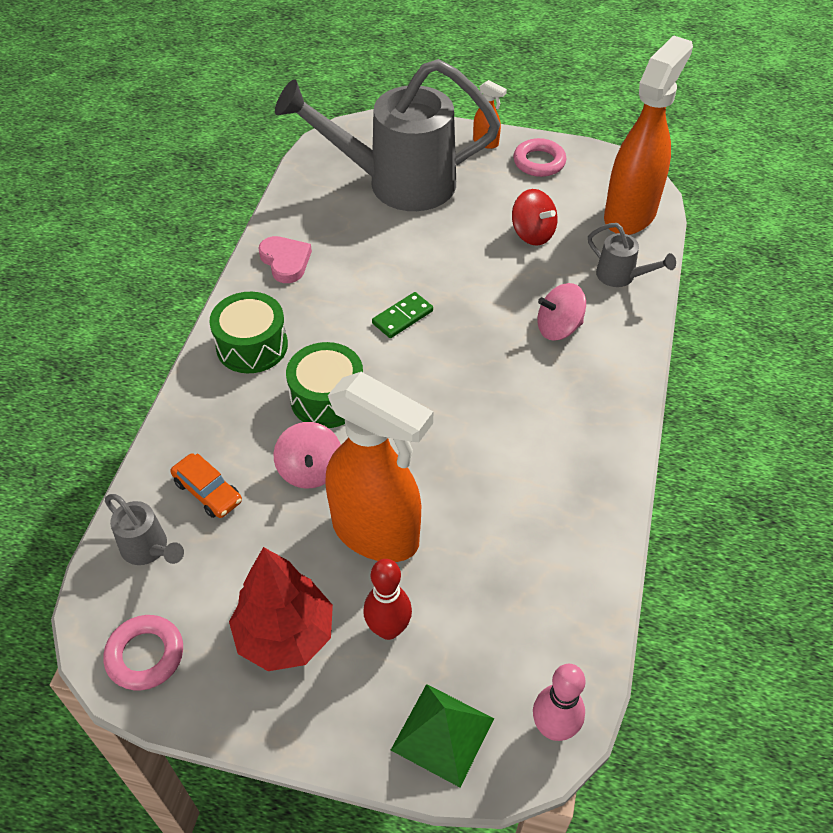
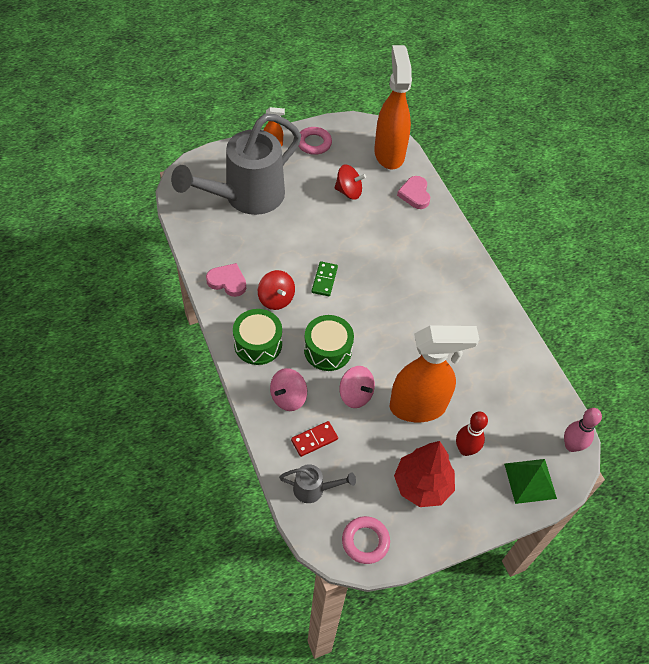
camera: 40 degrees left, 5 degrees up
orange car [171,453,242,518] -> red domino [291,421,338,457]
pink spinning top [537,283,586,341] -> pink spinning top moved to [270,368,307,411]
grey watering can [588,223,676,287] -> pink heart [397,176,430,209]
none -> red spinning top [258,270,295,310]

